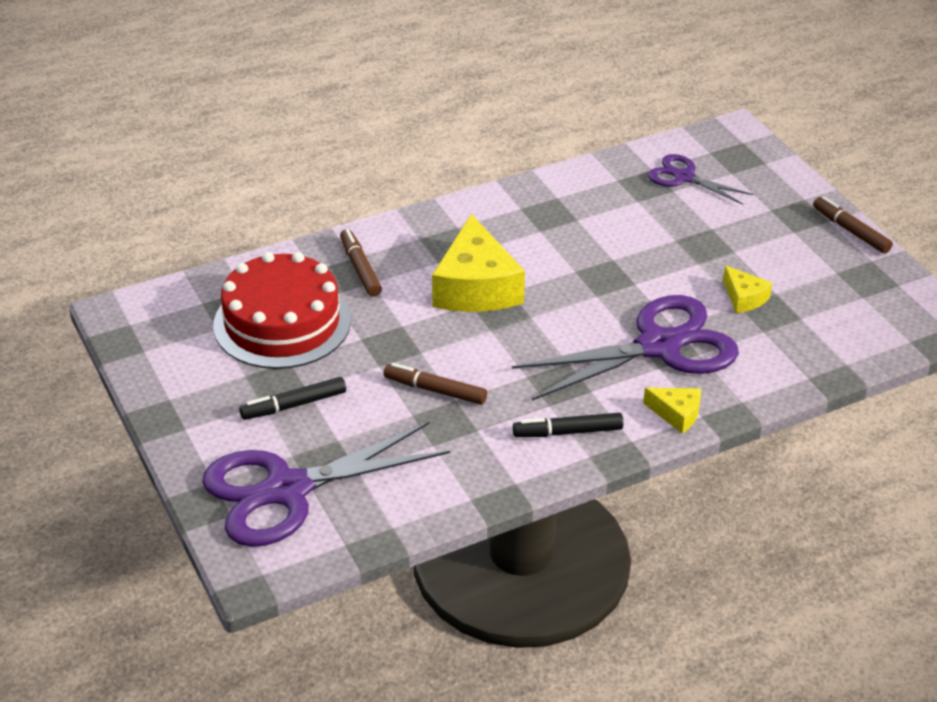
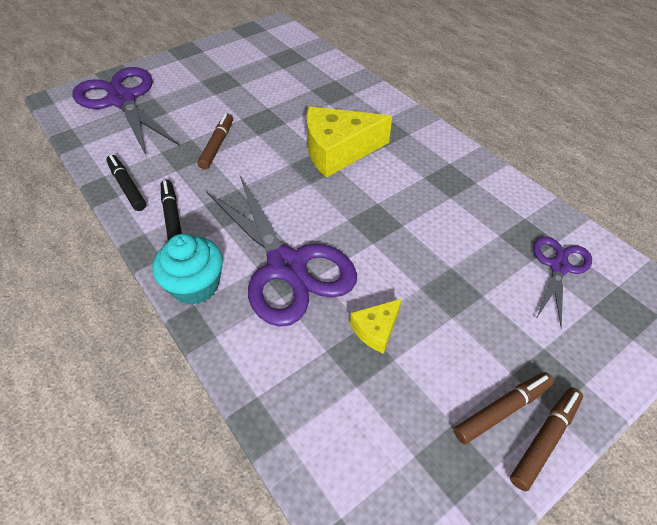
camera: 80 degrees right, 10 degrees up
red cake [213,252,351,369] -> none
black marker [239,377,346,420] -> black marker moved to [106,155,146,211]
brown marker [340,229,382,297] -> brown marker moved to [454,372,554,444]
yellow cheese [643,388,701,434] -> turquoise cupcake [152,234,223,305]

